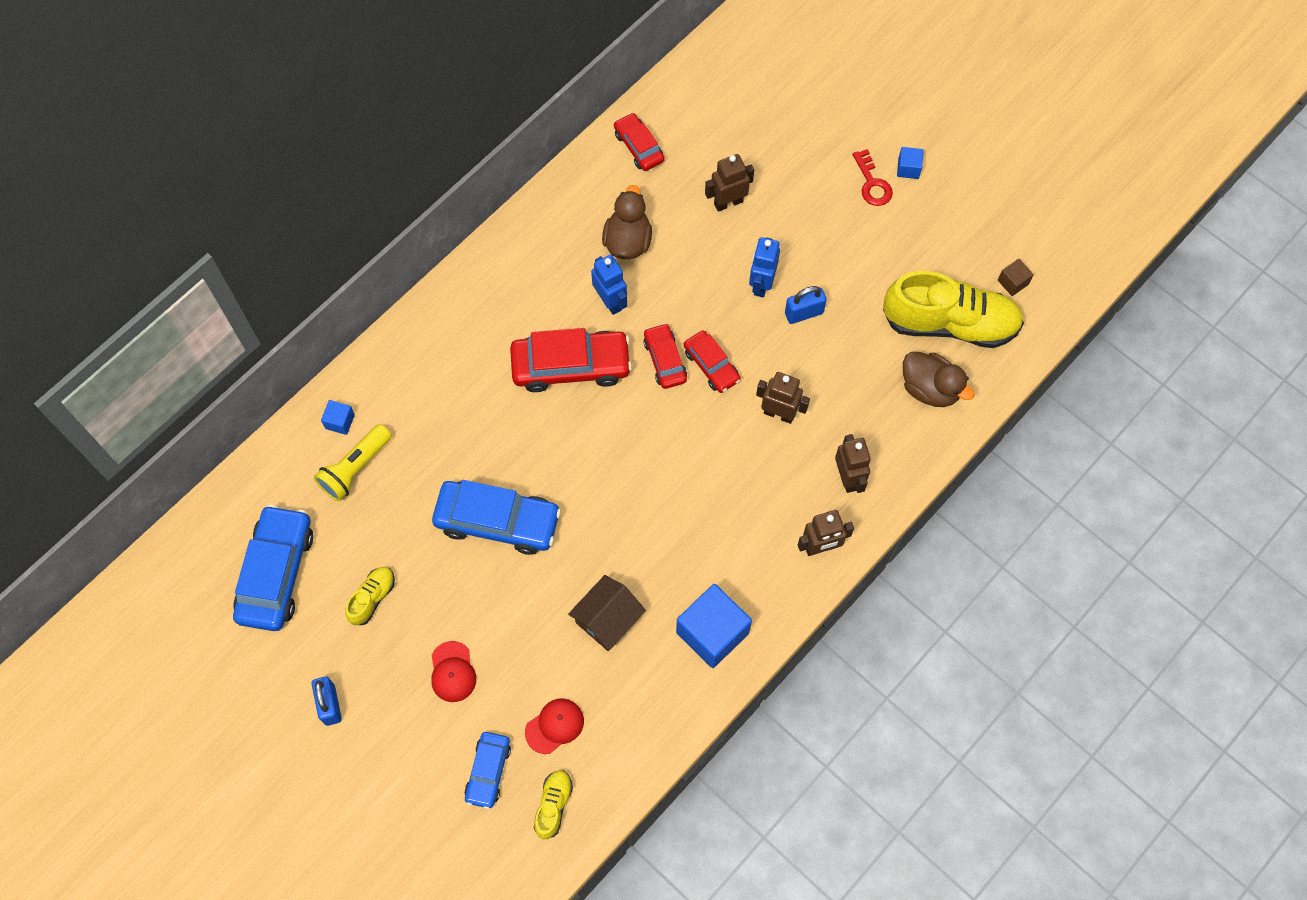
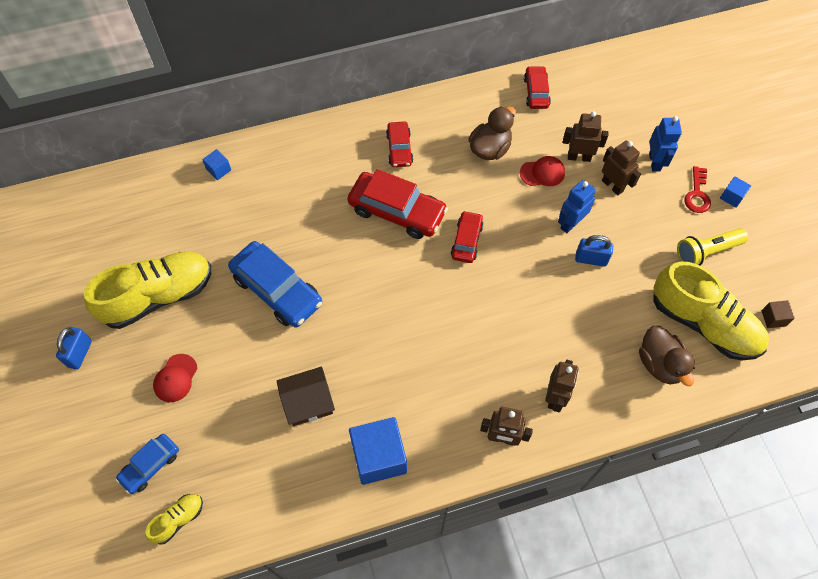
camera: 30 degrees right, 5 degrees down
blue car [233,505,313,631] -> none
yellow flashlight [314,424,392,502] -> yellow flashlight moved to [677,228,748,265]
yellow shoe [345,567,395,625] -> yellow shoe [84,252,211,329], size x2.21
red cap [525,699,584,754] -> red cap moved to [520,156,565,186]
blue robot [591,255,627,315] -> blue robot moved to [649,116,682,172]
red car [684,330,741,393] -> red car moved to [386,121,413,167]
brown robot [756,372,810,424] -> brown robot moved to [602,141,641,196]

